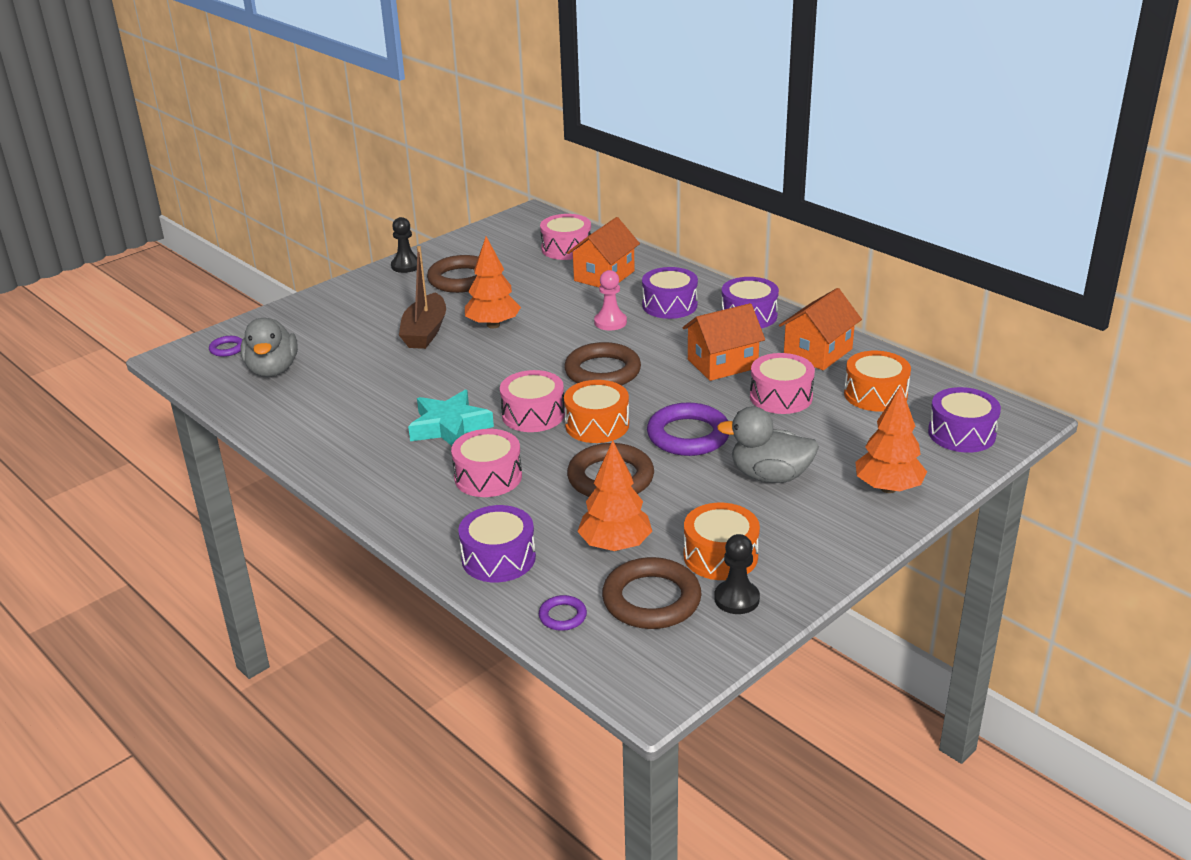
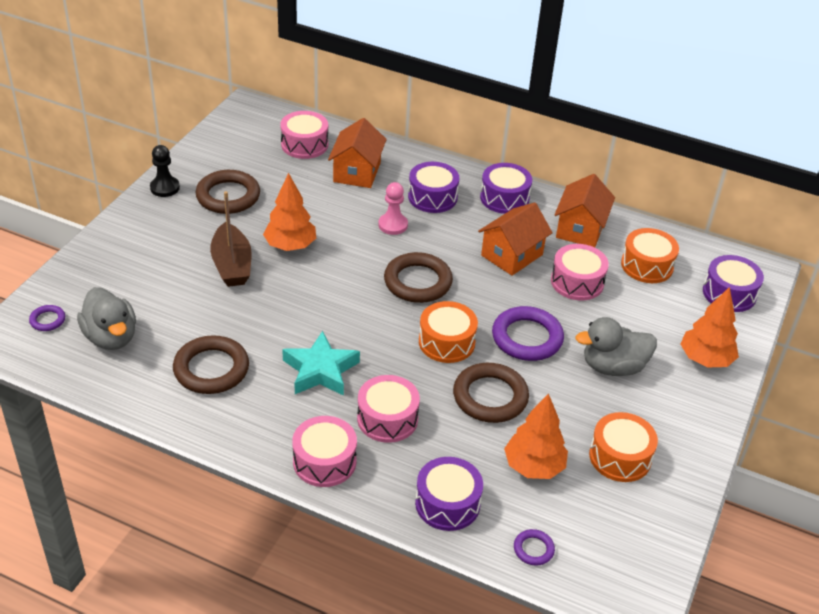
camera: 25 degrees left, 10 degrees up
pink drum [500,370,565,432] -> pink drum moved to [292,416,357,487]
brown ring [602,557,702,629] -> brown ring moved to [173,335,249,394]
black pawn [714,534,760,614] -> none

